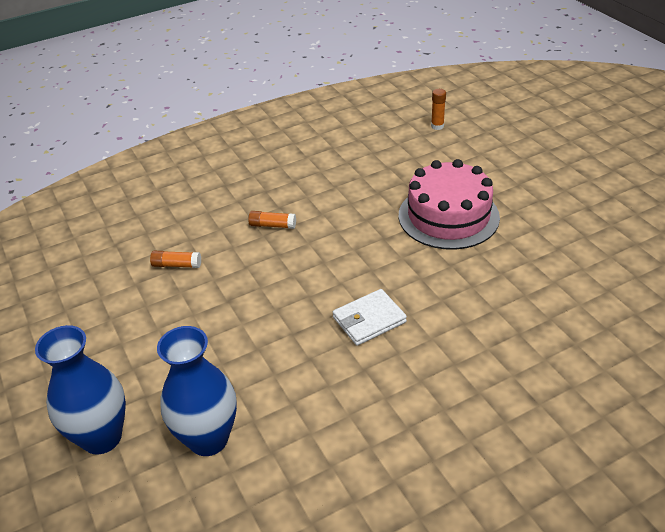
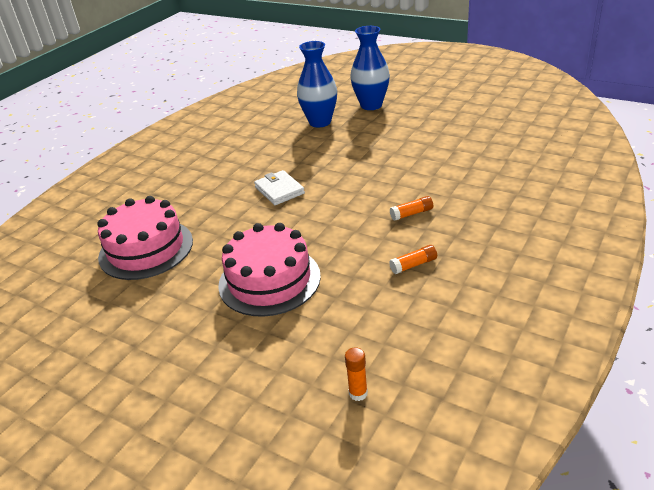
camera: 150 degrees right, 5 degrees down
orange glue stick [150,251,201,268] -> orange glue stick moved to [389,245,437,274]
white wallet [333,289,407,346] -> white wallet turned 60 degrees counterclockwise [254,170,305,205]
none -> pink cake [97,196,193,280]

